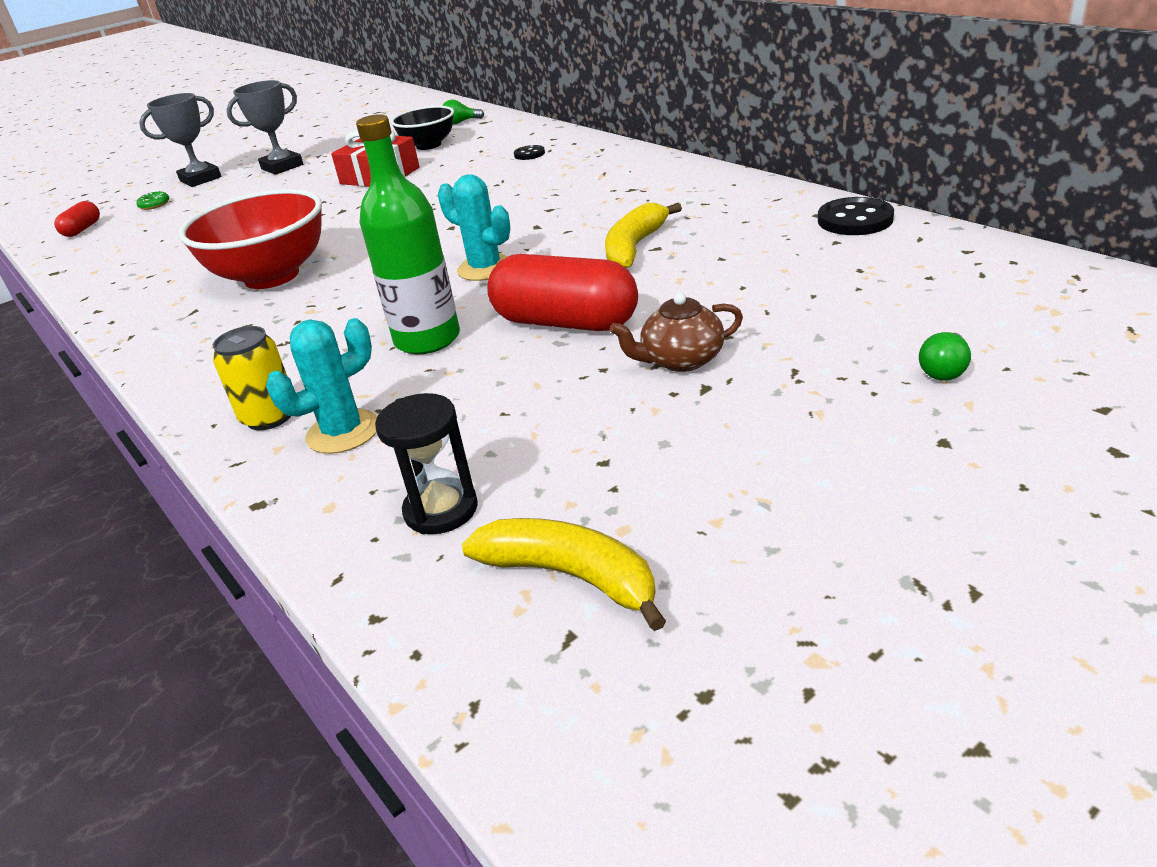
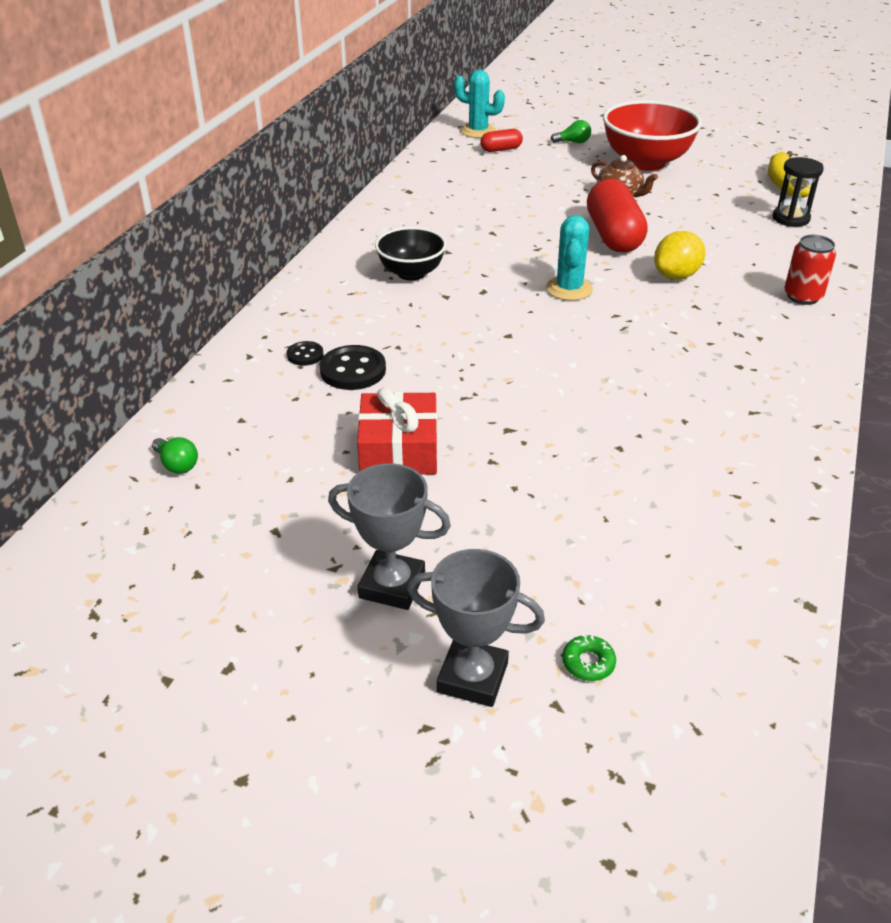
camera: 125 degrees left, 5 degrees up
red capsule [54,201,100,237] -> red capsule moved to [480,129,523,152]
red bowl [179,189,322,289] -> red bowl moved to [603,100,702,171]
yellow can [213,326,291,430] -> red can [784,235,836,305]
turquoise cactus [266,318,377,454] -> turquoise cactus moved to [454,70,505,138]
green bottle [356,114,460,355] -> yellow lemon [654,231,705,279]
black bowl [391,106,454,150] -> black bowl moved to [375,227,447,281]
yellow banana [605,203,682,268] -> none
black button [818,197,894,235] -> black button moved to [319,345,386,390]

